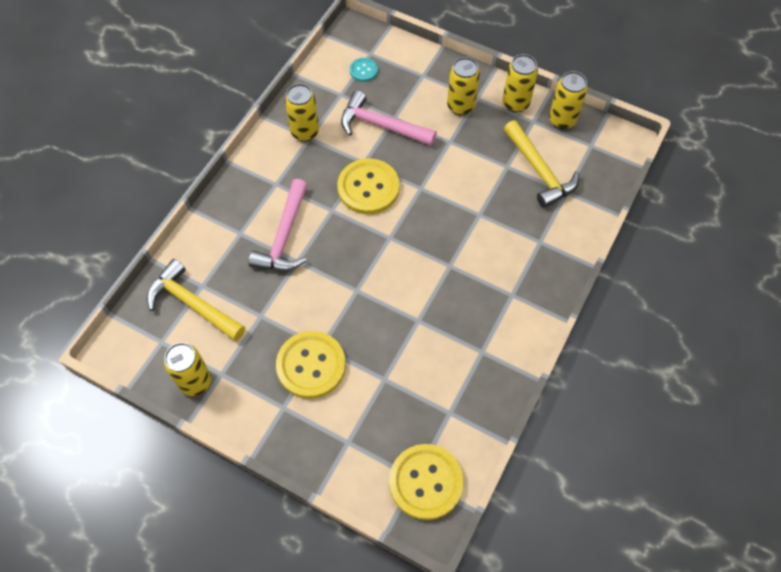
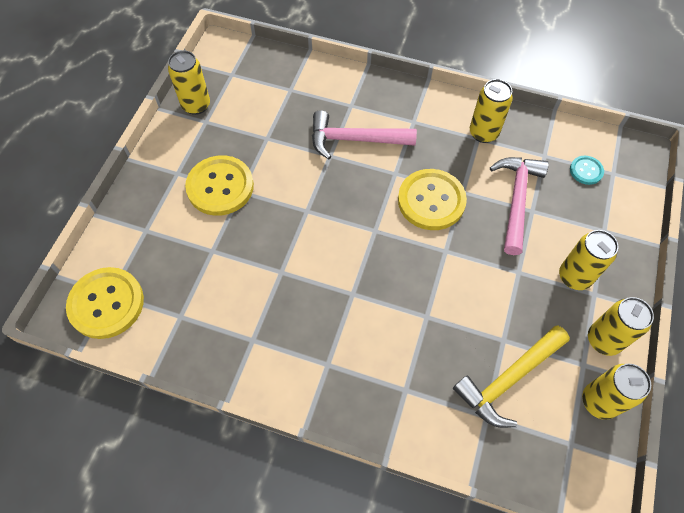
camera: 80 degrees right, 0 degrees up
yellow hammer [147,259,245,341] -> none

